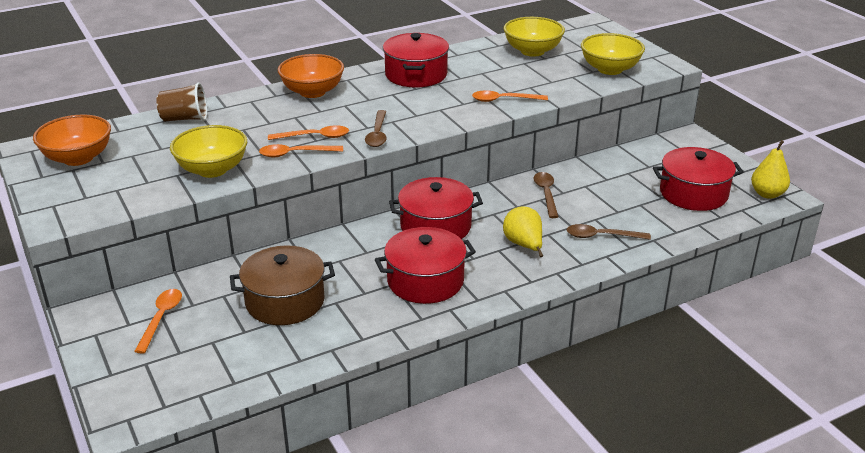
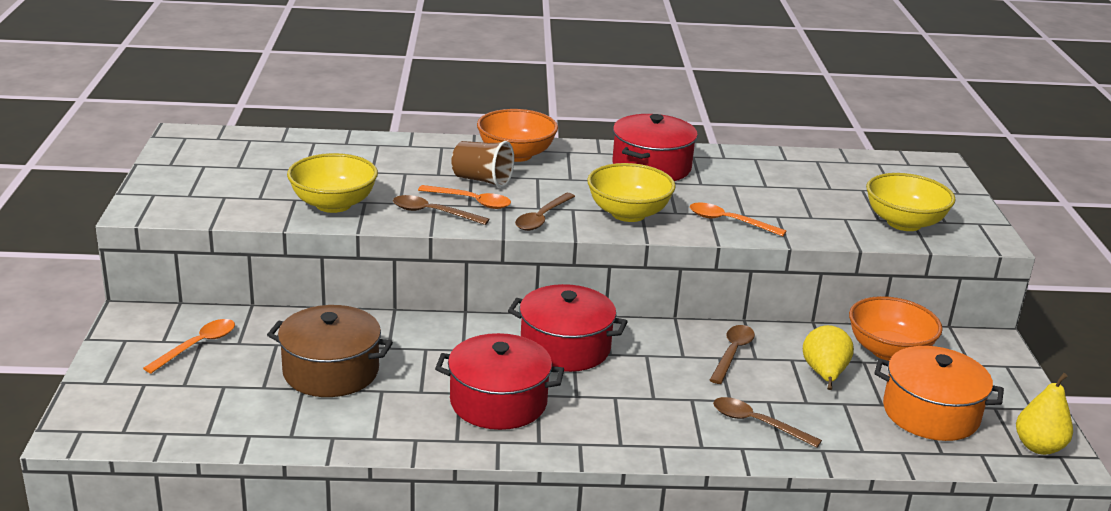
camera: 25 degrees right, 5 degrees down
orange bowl [33,114,111,166] -> orange bowl moved to [849,296,943,361]
brown cup [156,82,207,121] -> brown cup moved to [451,141,514,188]
orange spoon [259,144,343,157] -> brown spoon [393,195,489,225]
yellow pear [503,207,543,257] -> yellow pear moved to [803,325,854,390]
yellow bowl [504,17,565,57] -> yellow bowl moved to [587,163,676,222]
red pot [653,147,743,211] -> orange pot [874,346,1004,441]

